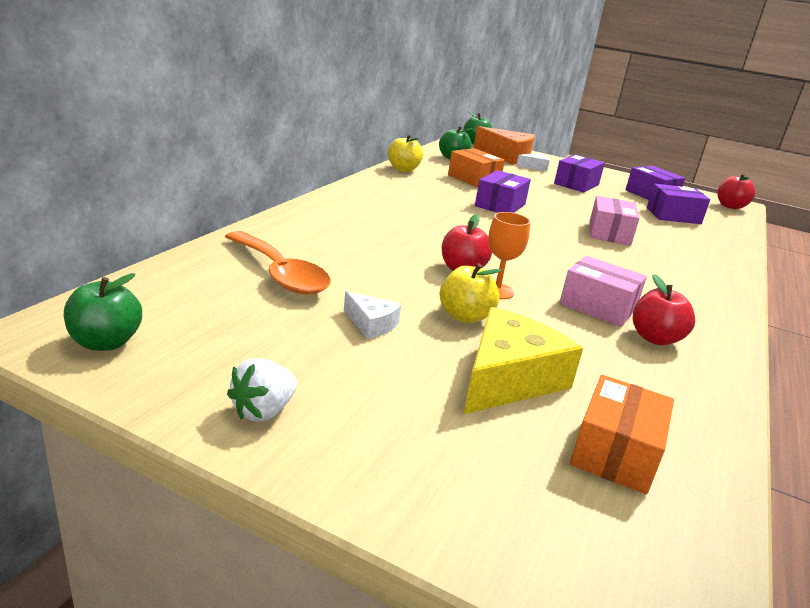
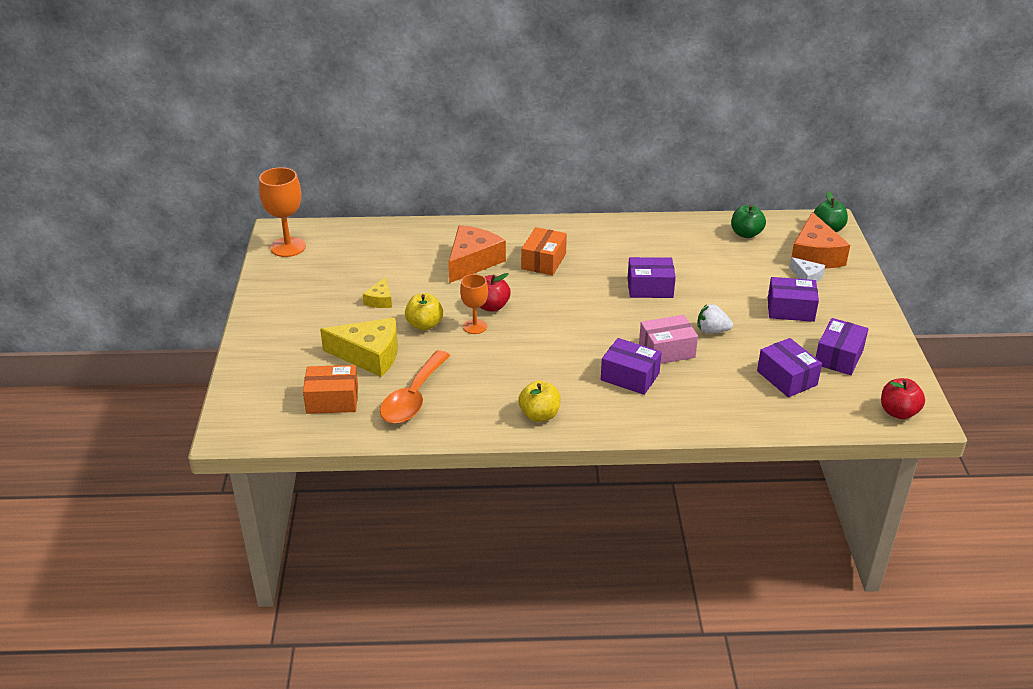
camera: 65 degrees right, 10 degrees up
green apple [64,273,142,351] -> orange goblet [259,167,306,257]
orange spoon [225,231,331,295] -> orange spoon moved to [380,350,450,424]
white strawberry [227,358,297,422] -> white strawberry moved to [698,304,733,334]
white cheese [344,291,401,339] -> yellow cheese [363,277,392,308]
yellow apple [388,134,423,172] -> yellow apple moved to [518,381,561,422]
orange box [448,148,505,188] -> orange box moved to [521,227,567,275]
pink box [559,256,647,327] -> none
red apple [633,274,695,345] -> none
none -> orange cheese [448,225,506,283]
none -> purple box [601,338,662,395]

